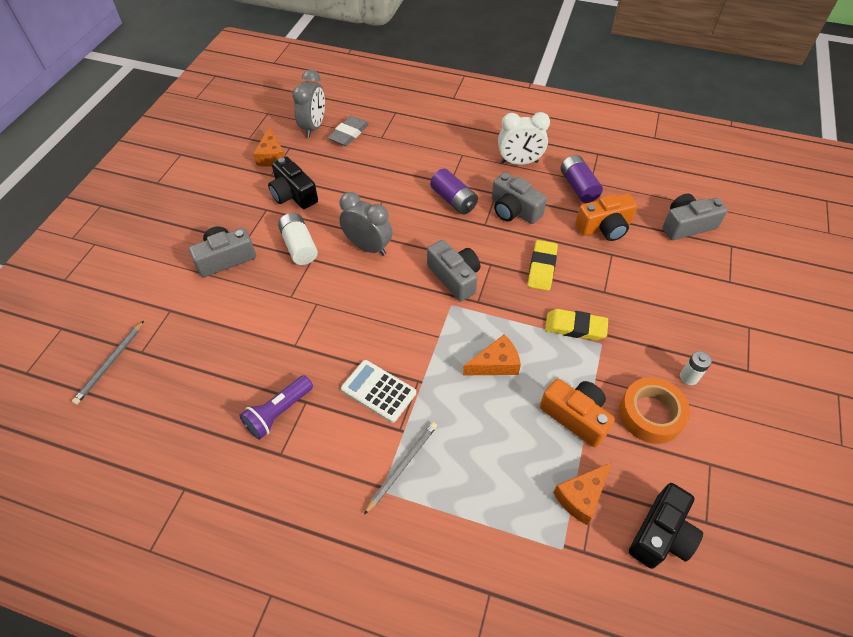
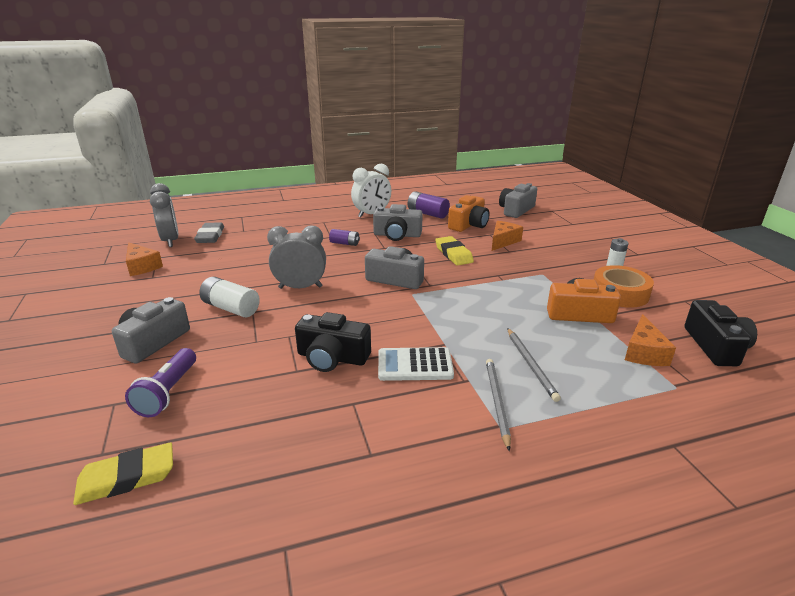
camera: 35 degrees left, 25 degrees down
grey pencil [72,321,144,405] -> grey pencil moved to [507,328,561,402]
purple flashlight [240,375,313,440] -> purple flashlight moved to [125,348,196,417]
black camera [268,156,318,209] -> black camera moved to [295,312,371,372]
purple battery [430,169,478,215] -> purple battery [329,229,360,246], size x0.62
orange cheese [463,334,521,375] -> orange cheese moved to [492,221,523,251]
yellow eraser [545,309,608,340] -> yellow eraser moved to [73,443,173,505]

